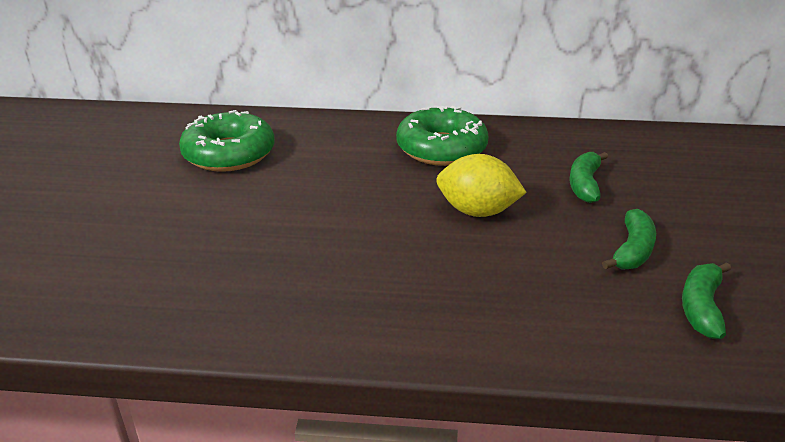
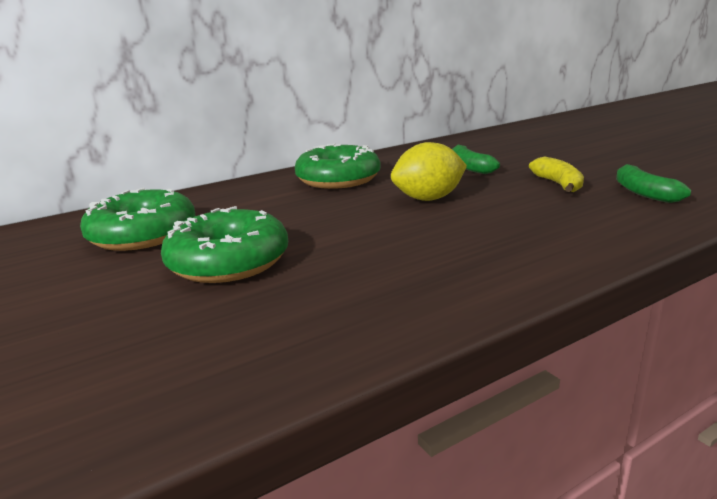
camera: 35 degrees left, 10 degrees down
green banana [602,209,656,270] -> yellow banana [529,157,584,192]
none -> green donut [161,206,288,283]

